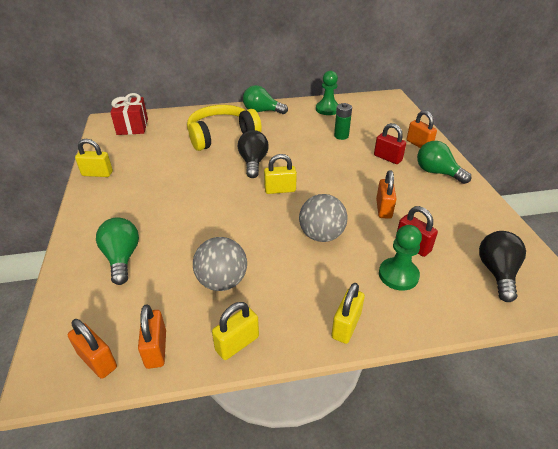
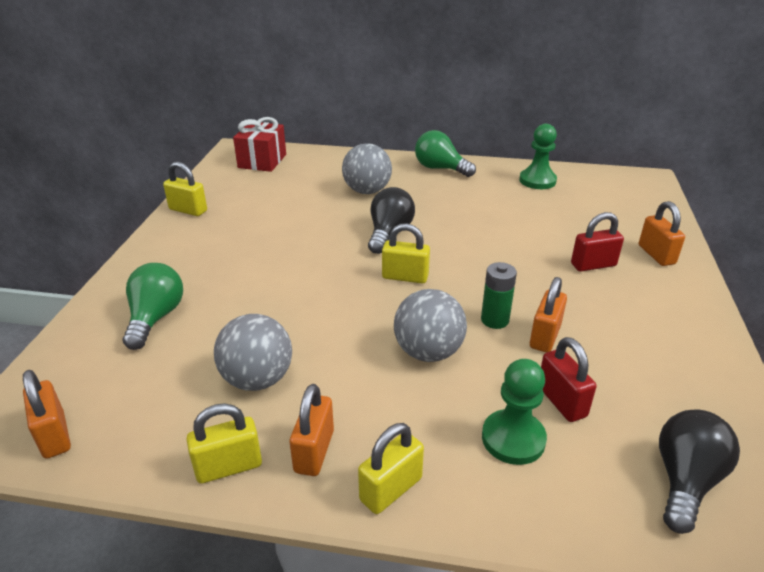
camera: 20 degrees right, 5 degrees down
orange padlock [138,305,166,369] -> orange padlock moved to [290,384,334,476]
yellow headphones [187,105,262,151] -> grey ball [342,143,392,194]
green battery [334,103,352,140] -> green battery moved to [481,262,517,329]
red padlock [374,123,406,164] -> red padlock turned 75 degrees counterclockwise [571,212,624,271]
green light bulb [417,141,471,184] -> none

